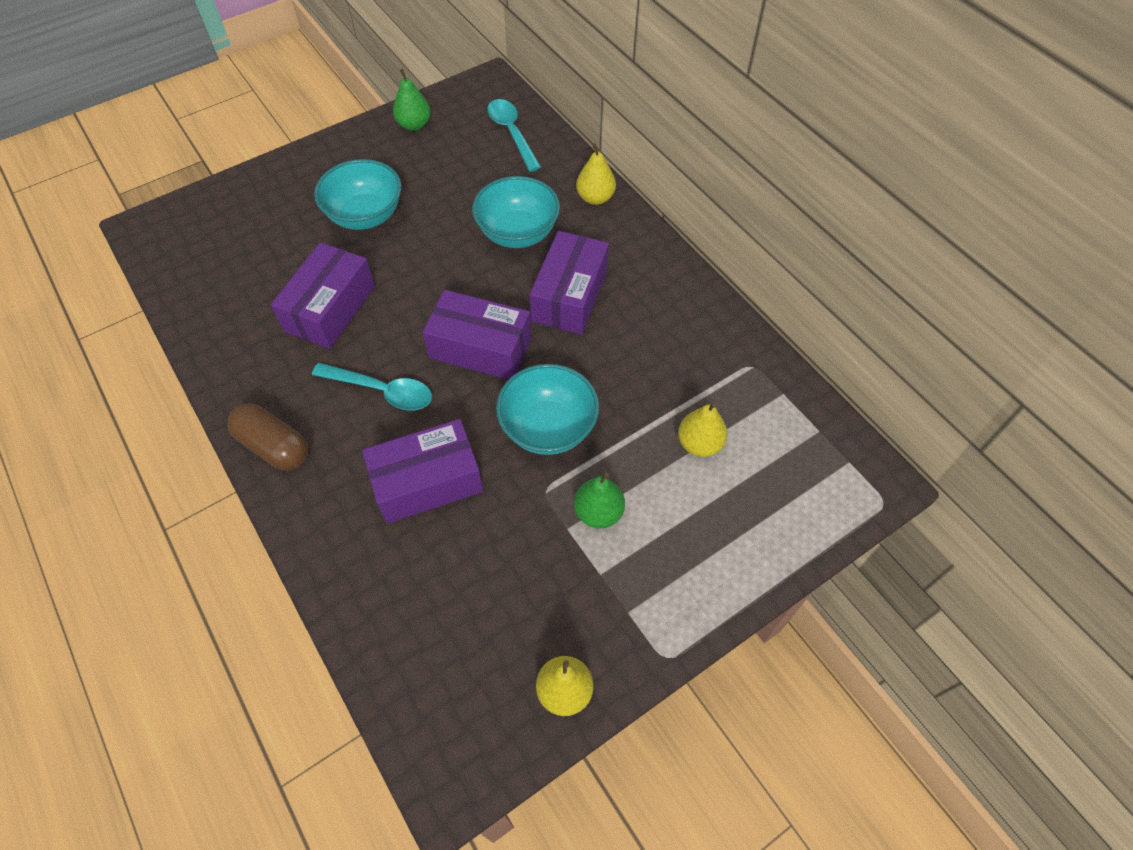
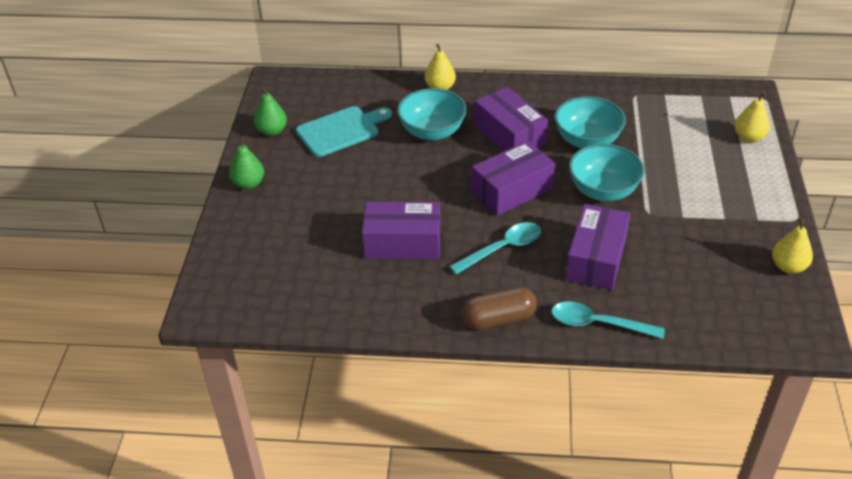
camera: 50 degrees left, 15 degrees down
purple box [271,242,375,349] -> purple box turned 60 degrees counterclockwise [362,201,440,260]
turquoise bowl [314,159,401,230] -> turquoise bowl moved to [555,96,626,149]
turquoise spoon [487,99,541,172] -> turquoise spoon moved to [551,301,665,339]
green pear [574,473,625,528] -> green pear moved to [229,137,264,189]
yellow pear [678,403,727,457] -> yellow pear moved to [735,92,770,143]
none -> turquoise cutting board [296,106,392,157]

